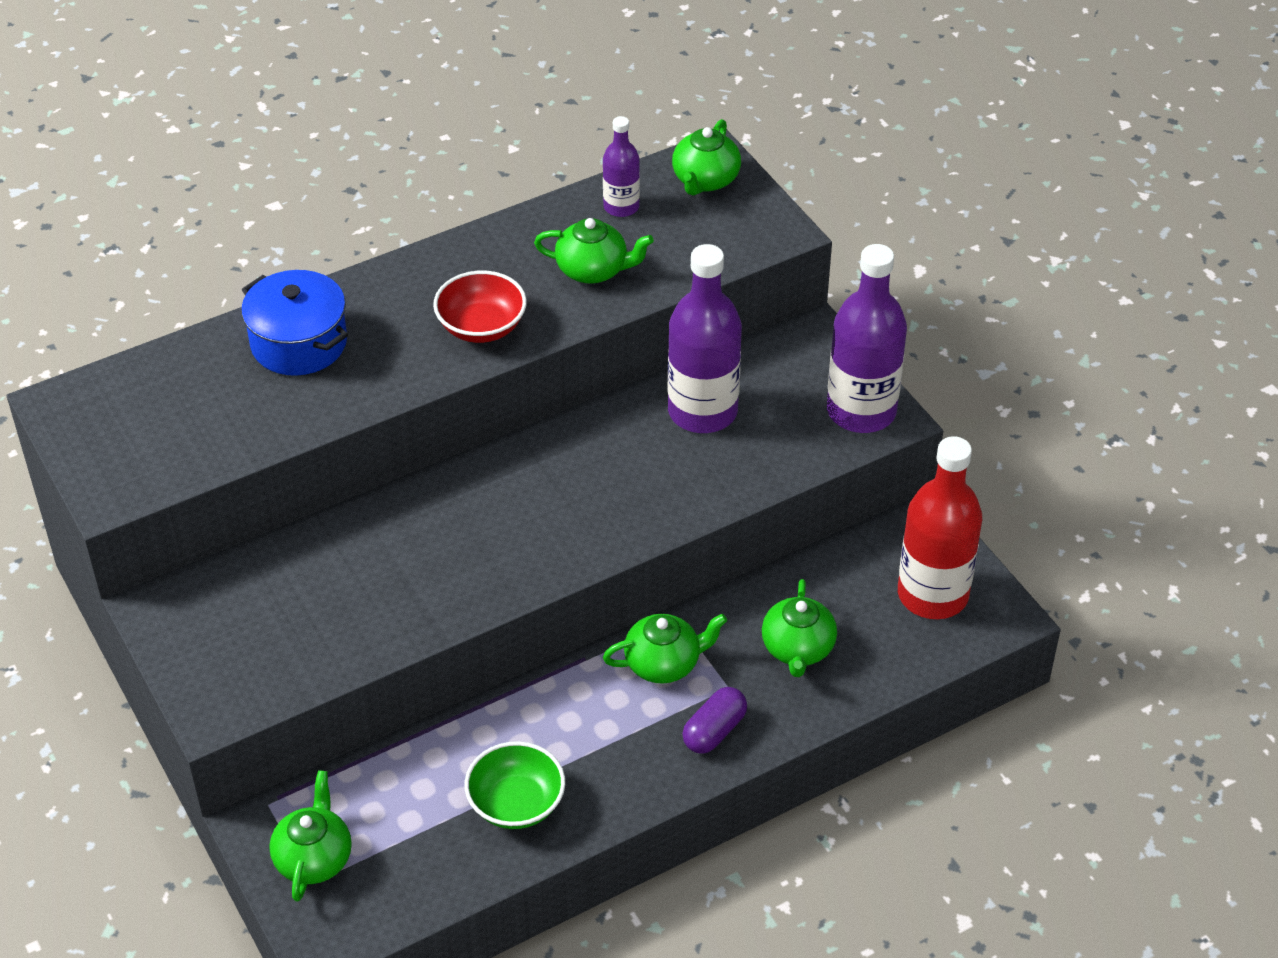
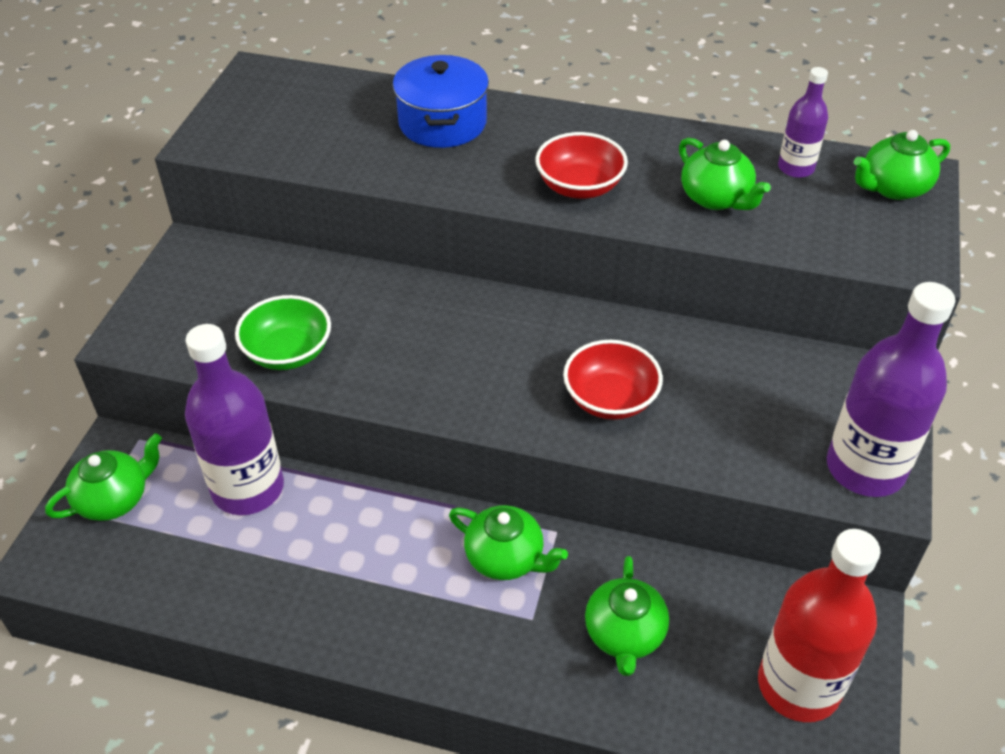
camera: 45 degrees right, 0 degrees up
green bowl [465,741,565,829] -> green bowl moved to [235,295,331,370]
purple bottle [668,244,742,433] -> purple bottle moved to [185,324,284,515]
purple capsule [682,687,747,754] -> none
green teapot [762,579,837,677] -> green teapot turned 45 degrees counterclockwise [585,556,669,676]
none -> red bowl [563,340,663,420]

